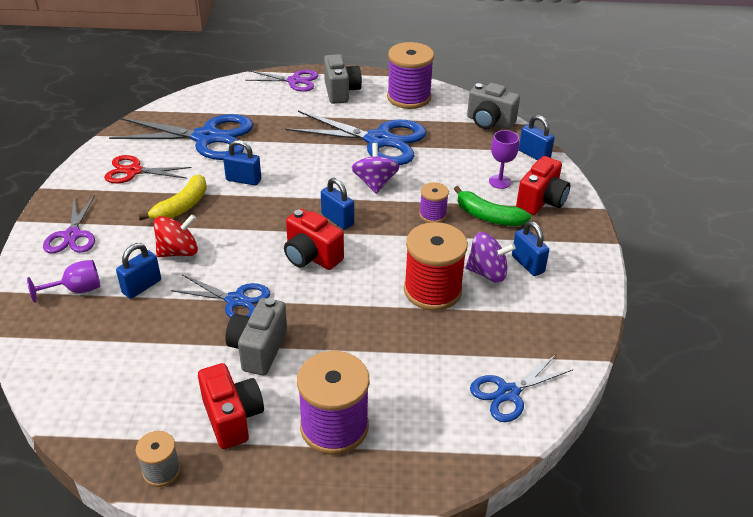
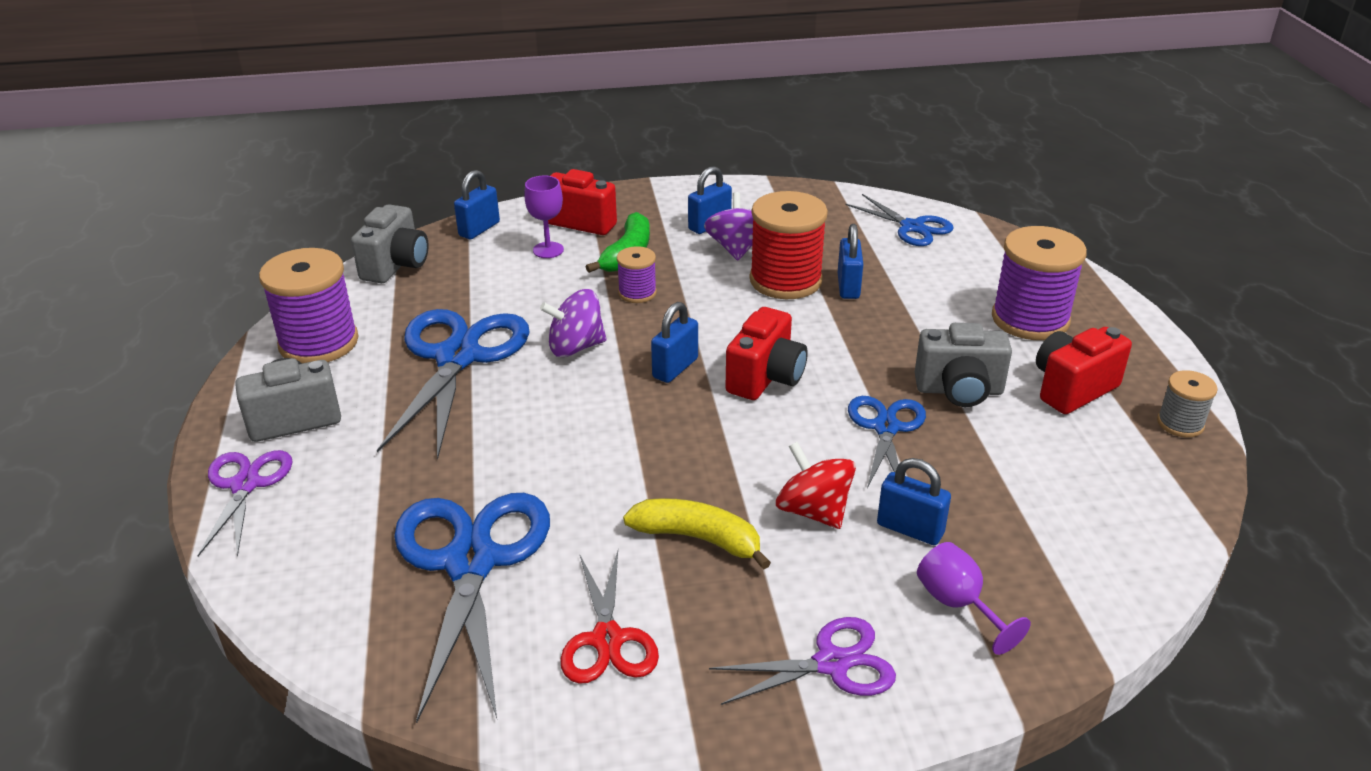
camera: 100 degrees left, 5 degrees down
blue padlock [223,140,261,186] -> blue padlock moved to [838,224,863,299]

